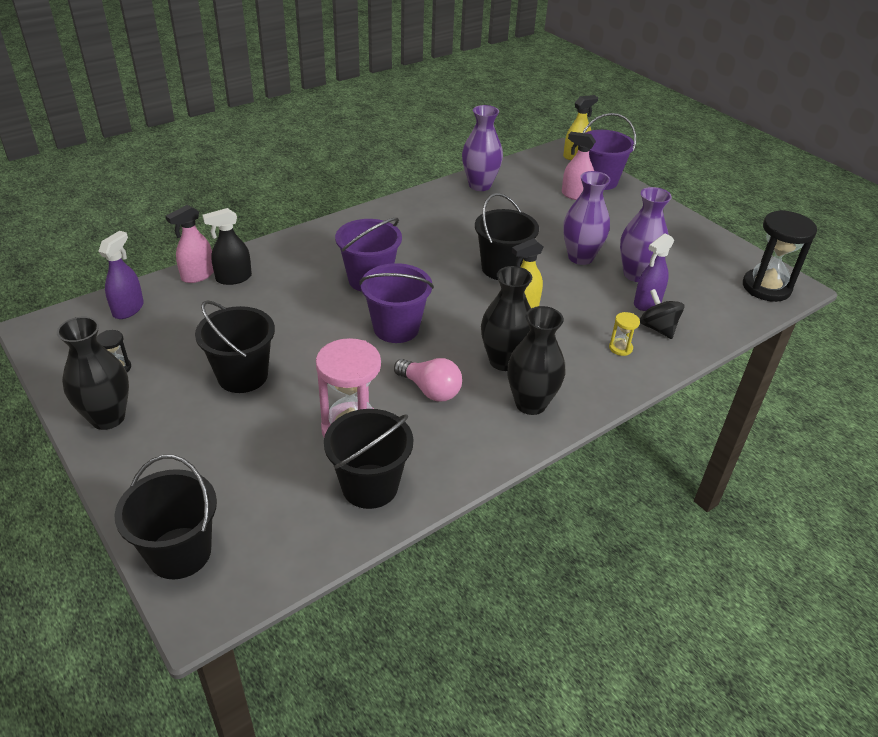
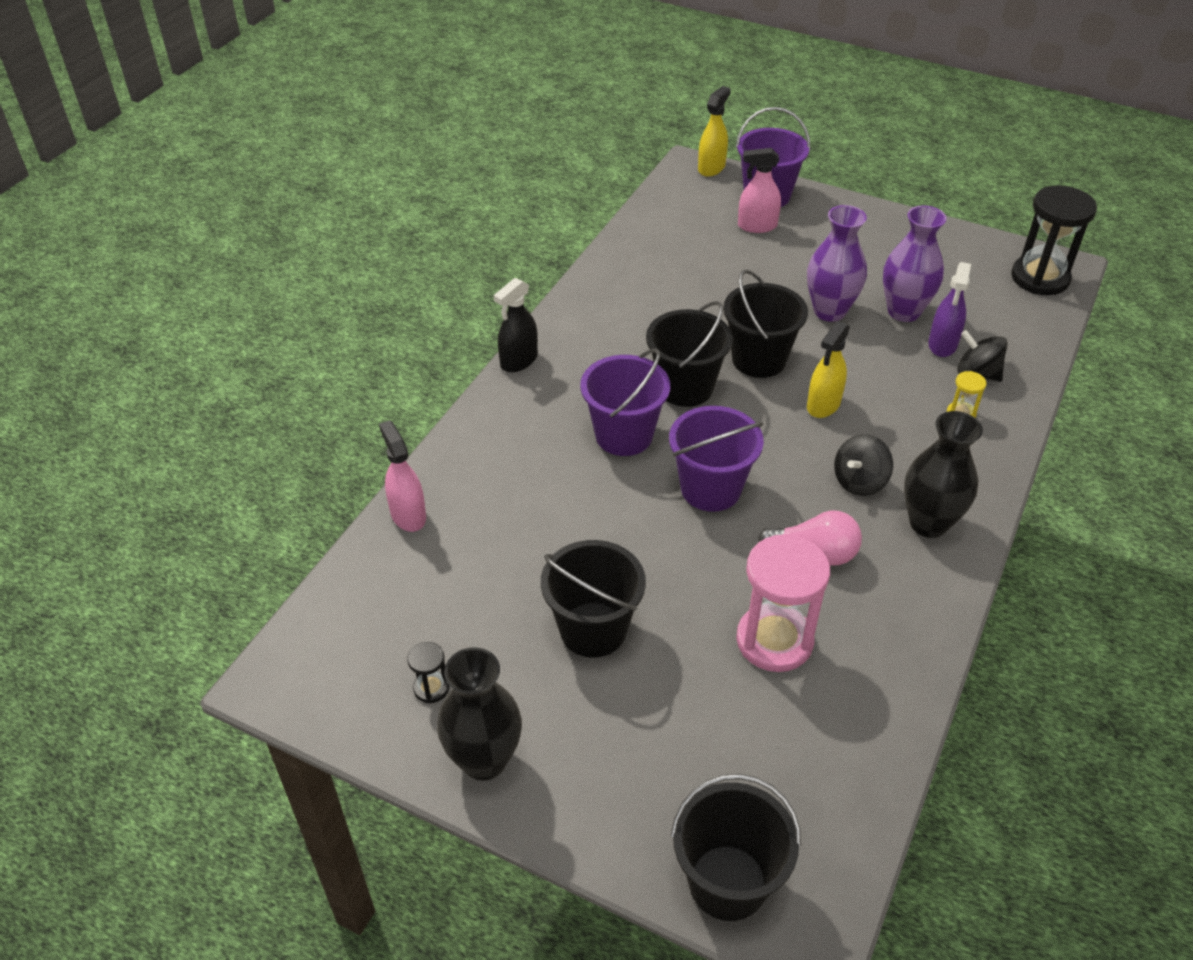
camera: 25 degrees left, 5 degrees up
purple spray bottle [98,231,144,319] -> none
pink spray bottle [166,205,214,283] -> pink spray bottle turned 135 degrees clockwise [379,420,426,532]
black spray bottle [203,208,252,285] -> black spray bottle moved to [494,278,538,372]
black bucket [324,409,413,509] -> black bucket moved to [646,301,733,407]
purple vase [462,105,503,191] -> none
black vase [481,266,532,371] -> black spinning top [834,434,893,496]

